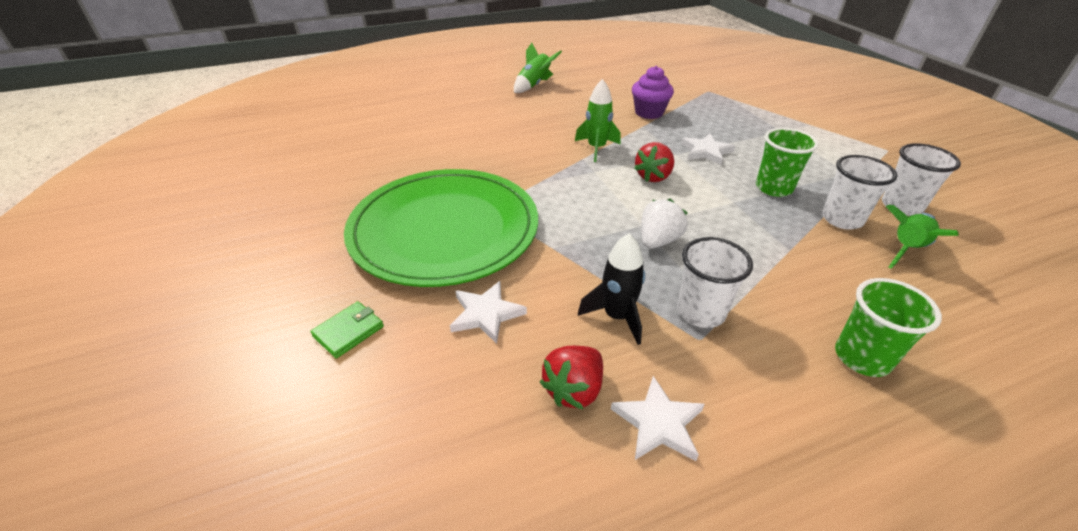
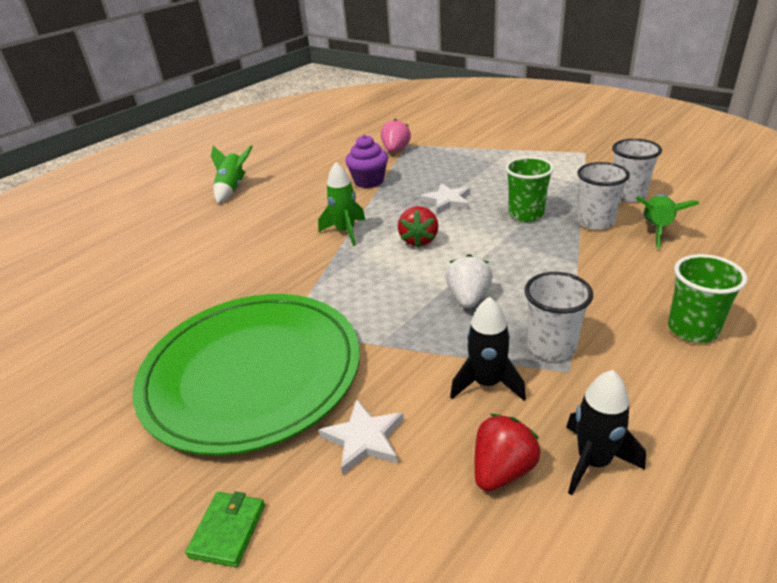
camera: 25 degrees left, 5 degrees down
red strawberry [540,346,603,409] -> red strawberry turned 150 degrees counterclockwise [474,414,541,491]
white star [611,376,705,461] -> black rocket [566,370,646,495]
none -> pink strawberry [381,119,411,153]

